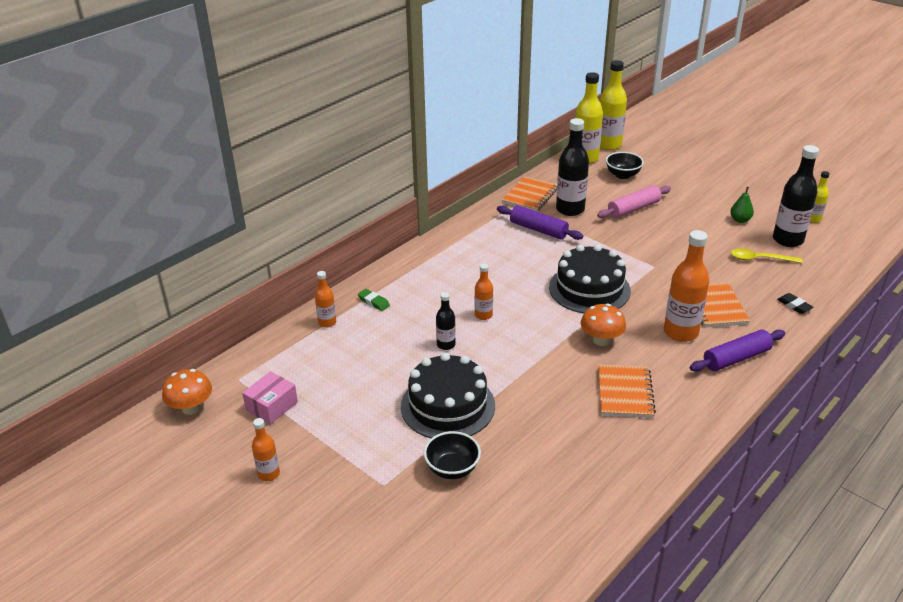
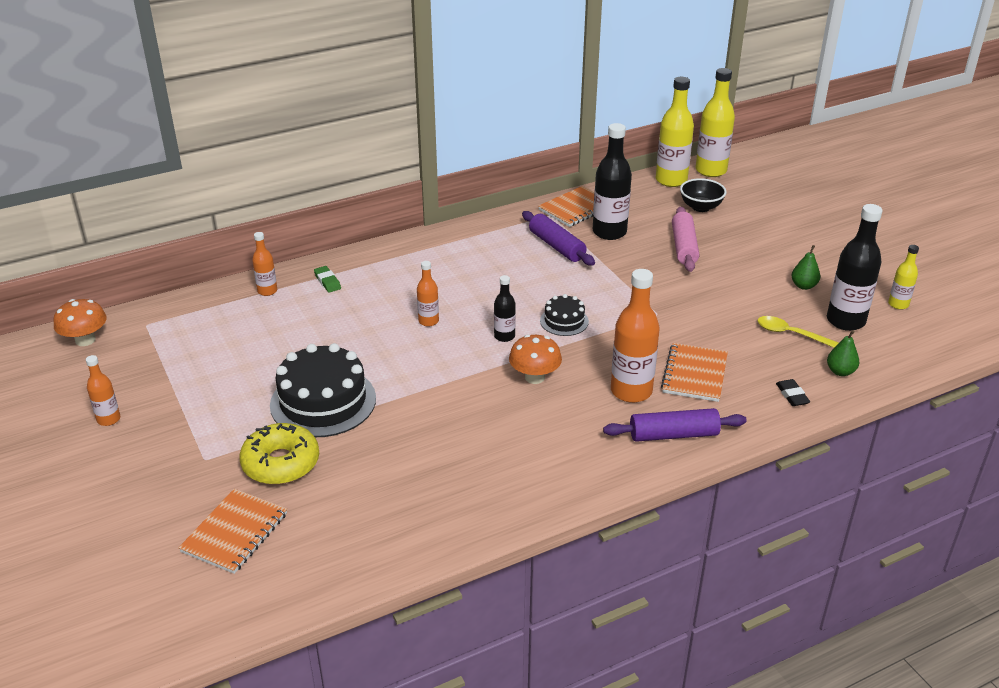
camera: 20 degrees right, 0 degrees up
pink box [242,371,298,425] -> none
black bowl [424,431,481,479] -> yellow donut [239,423,319,485]
black bottle [436,292,456,350] -> black bottle moved to [494,275,516,342]
black cake [549,244,631,313] -> black cake [540,294,589,336], size x0.51
pink rolling pin [597,185,671,218] -> pink rolling pin turned 75 degrees counterclockwise [672,207,699,272]
orange notebook [598,364,656,418] -> orange notebook moved to [179,489,287,574]
none -> green pear [827,330,859,376]

